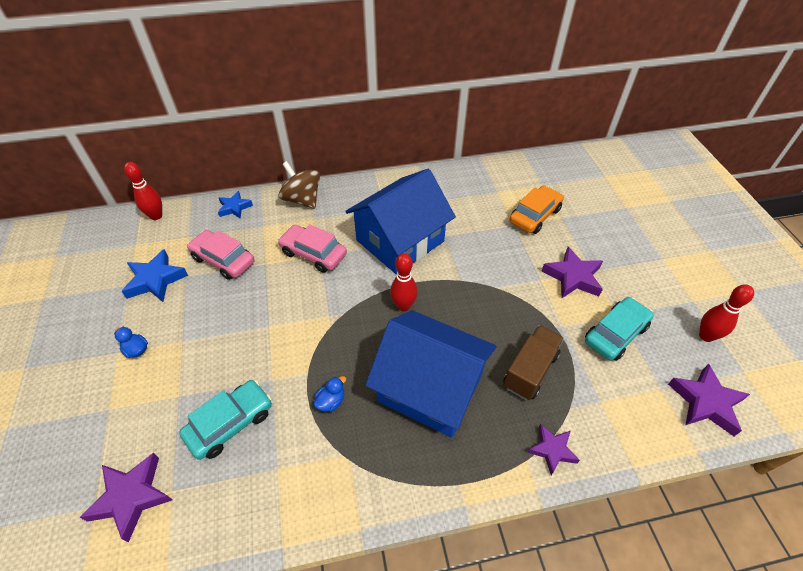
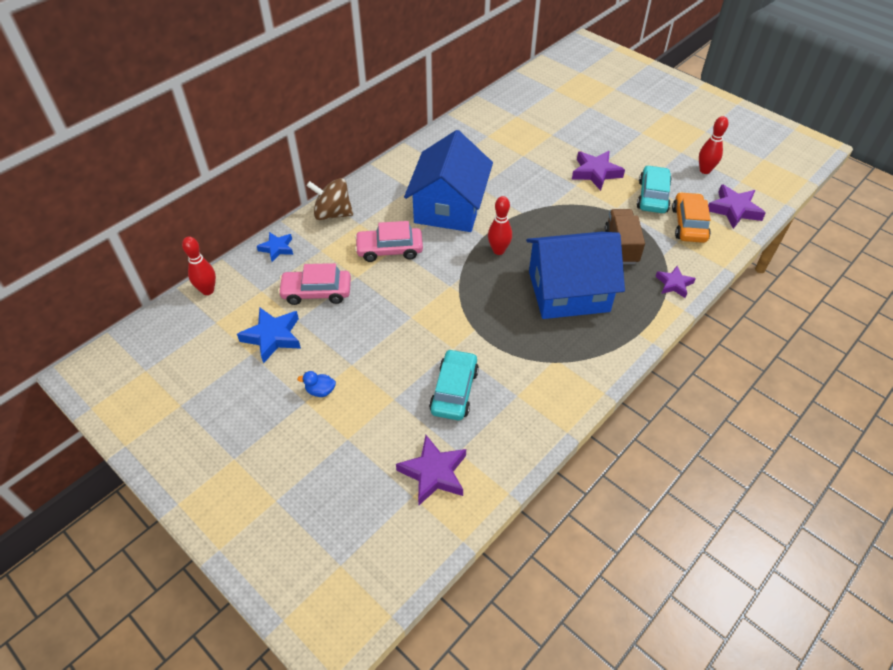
camera: 35 degrees left, 0 degrees up
blue duck [314,376,346,412] -> none
orange car [509,185,564,234] -> orange car moved to [672,192,711,243]

